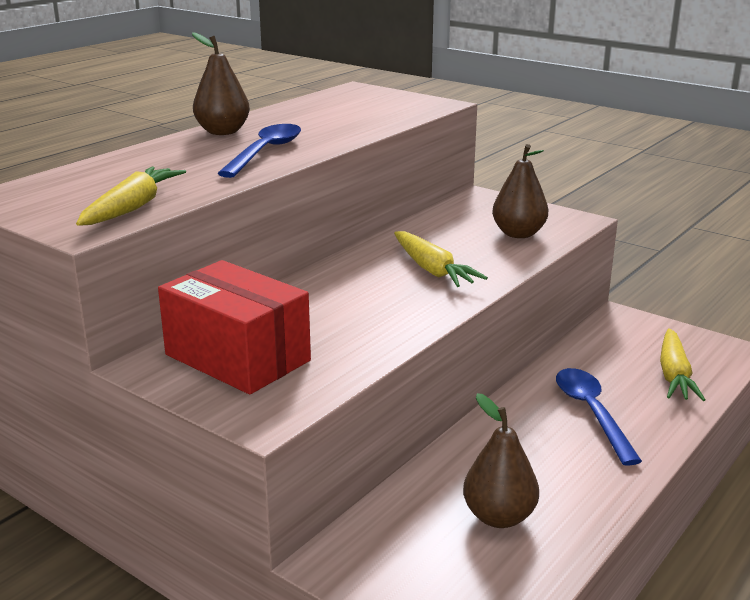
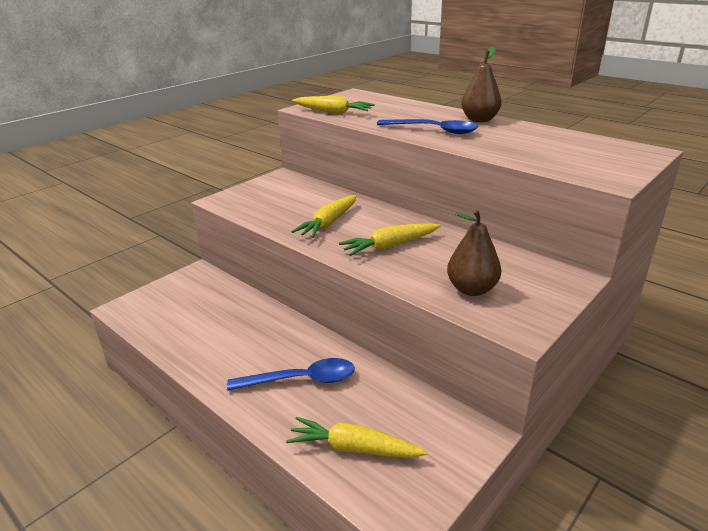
camera: 95 degrees right, 5 degrees up
red box [158,260,311,394] -> none
brown pear [463,393,539,528] -> none
none -> yellow carrot [291,195,357,238]

